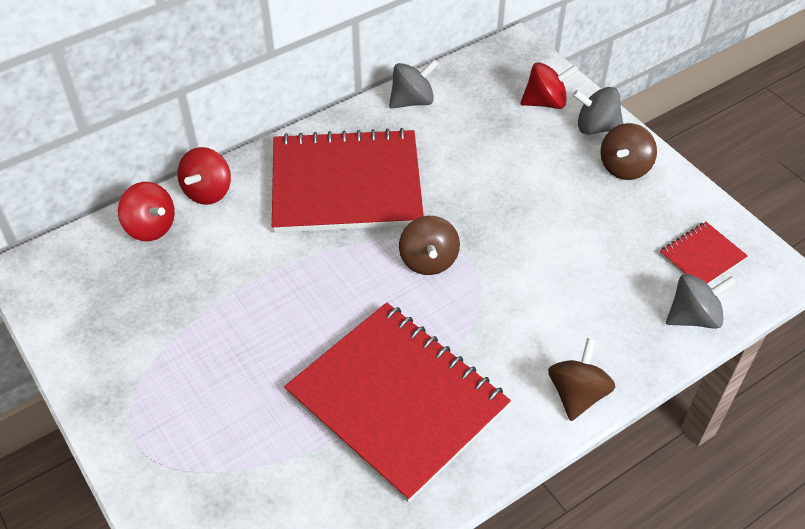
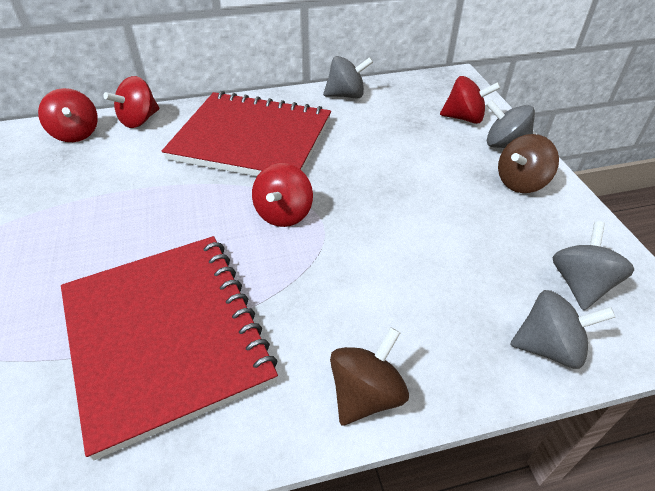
camera: 20 degrees right, 5 degrees down
brown spinning top [399,216,460,275] -> red spinning top [252,163,313,227]
red notebook [660,222,748,284] -> grey spinning top [552,221,634,310]

